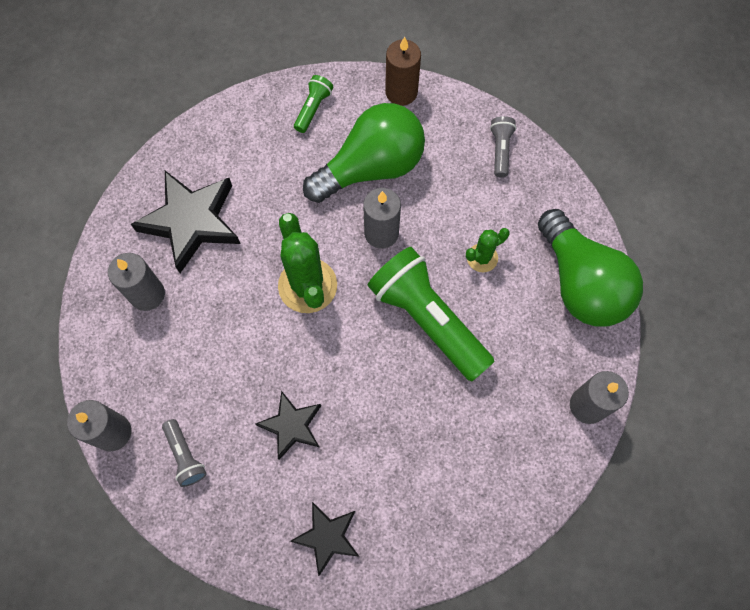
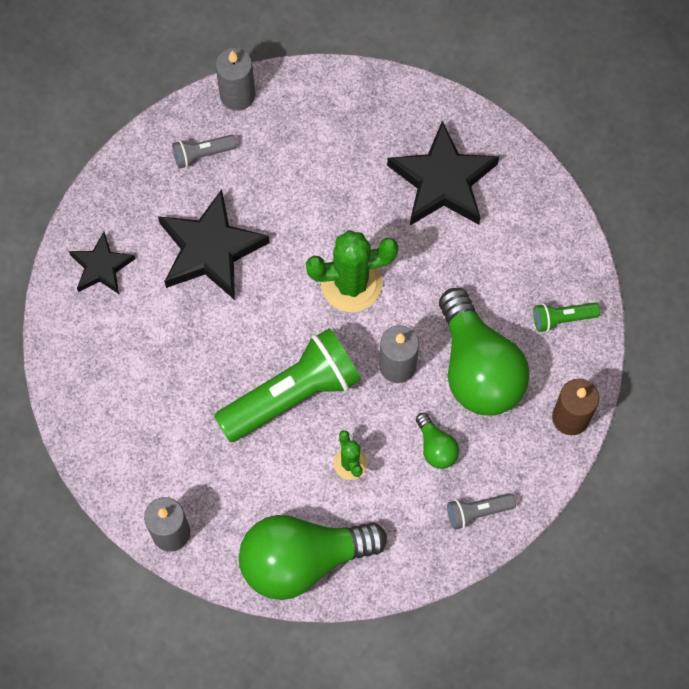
camera: 100 degrees right, 0 degrees up
grey candle [108,253,165,311] -> none
black star [255,391,321,460] -> black star [158,189,270,300], size x1.72
green flashlight [294,75,333,133] -> green flashlight turned 135 degrees clockwise [533,303,600,332]
grey flashlight [490,116,516,177] -> grey flashlight turned 150 degrees clockwise [447,493,516,530]
none -> green light bulb [416,413,459,469]

